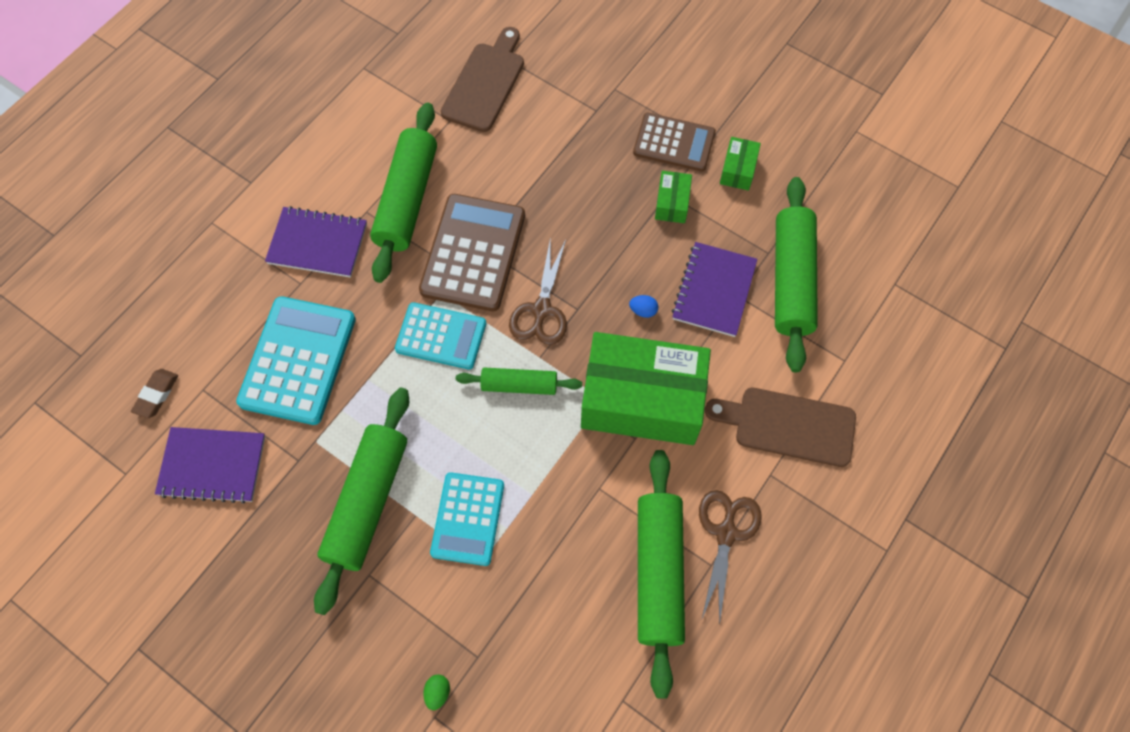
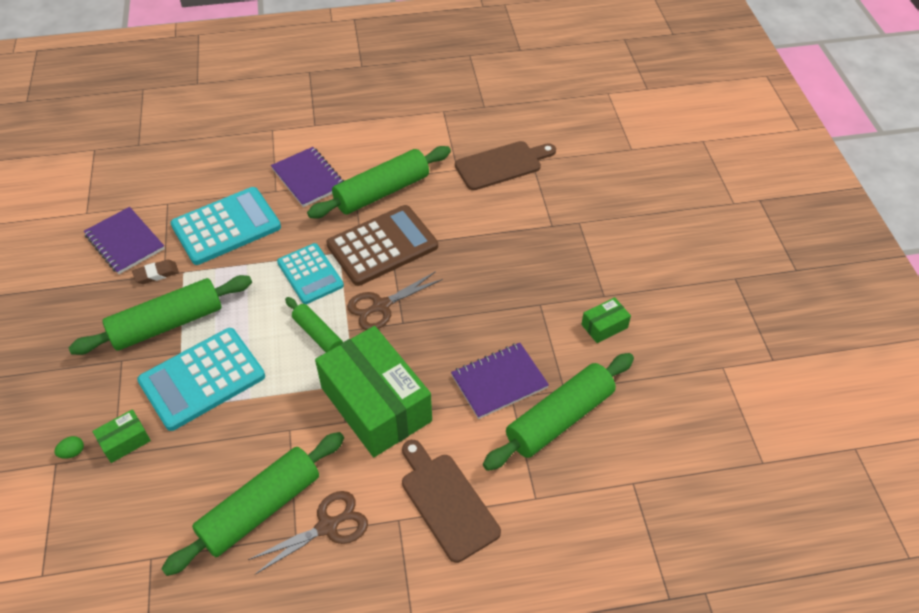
camera: 45 degrees right, 15 degrees down
brown eraser [131,369,178,418] -> brown eraser moved to [132,260,179,284]
turquoise calculator [430,472,504,566] -> turquoise calculator [137,328,265,431], size x1.51
blue egg [629,295,659,318] -> none
brown calculator [633,113,716,172] -> none
green box [655,171,692,223] -> green box moved to [92,409,151,463]

